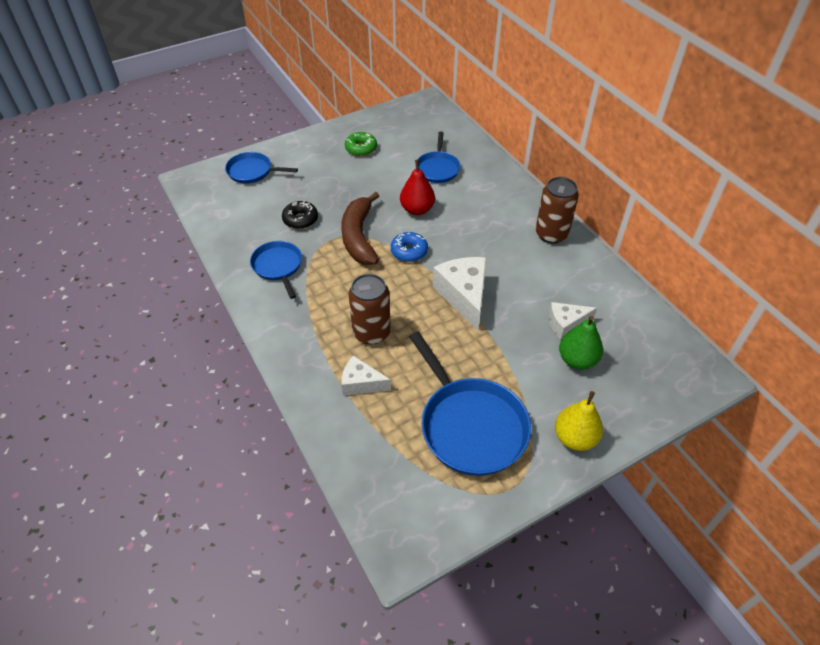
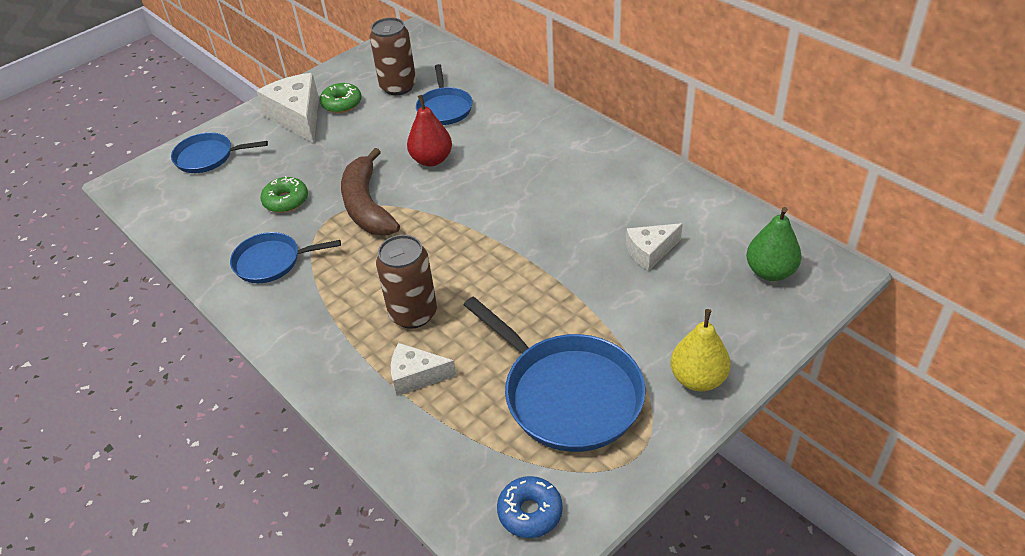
camera: 10 degrees left, 5 degrees down
blue pan [250,241,302,299] -> blue pan turned 60 degrees counterclockwise [230,232,341,283]
black donut [282,201,318,229] -> green donut [261,176,308,213]
blue donut [391,232,428,262] -> blue donut moved to [497,476,563,538]
white cheese [433,257,487,330] -> white cheese moved to [257,73,319,143]
brown can [536,177,579,244] -> brown can moved to [370,17,416,95]
green pear [559,316,603,370] -> green pear moved to [746,207,802,281]

